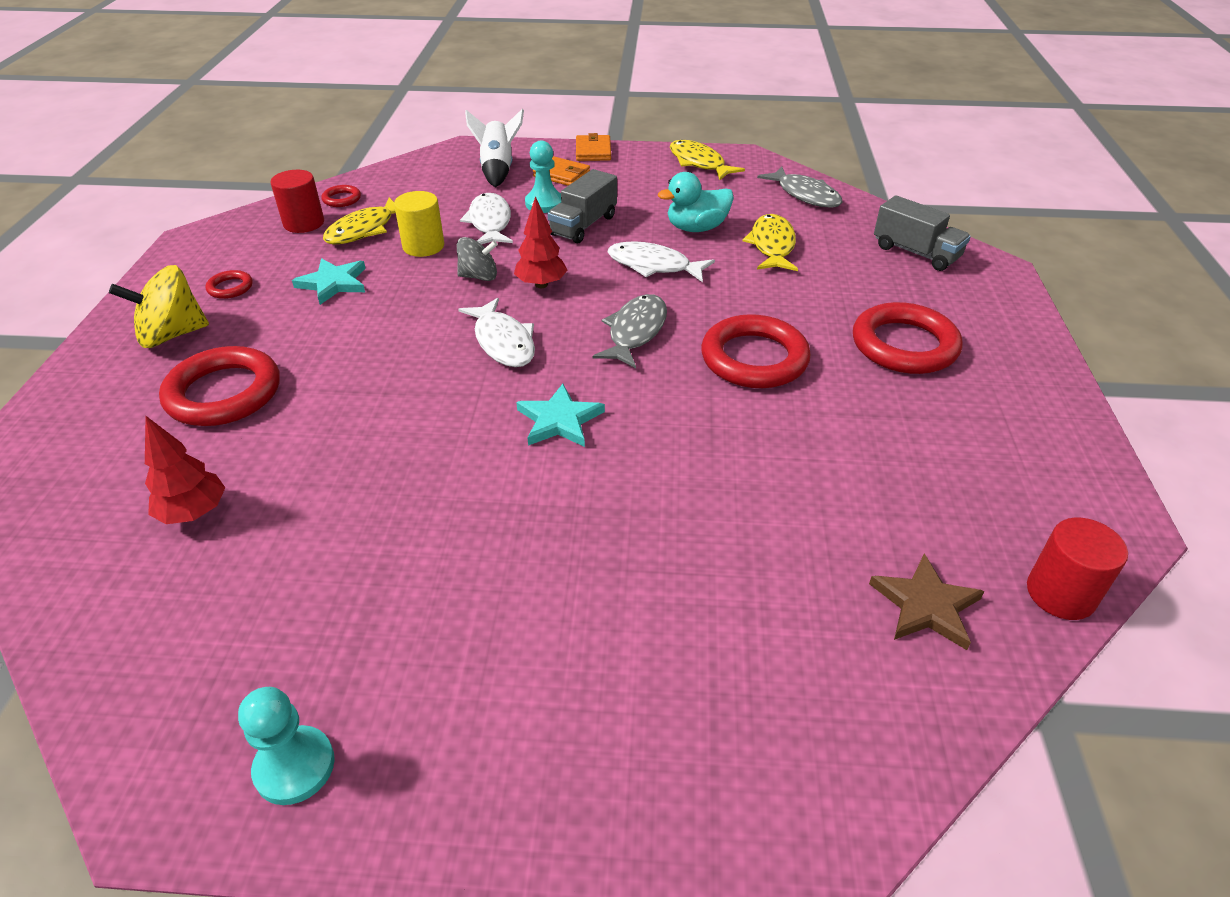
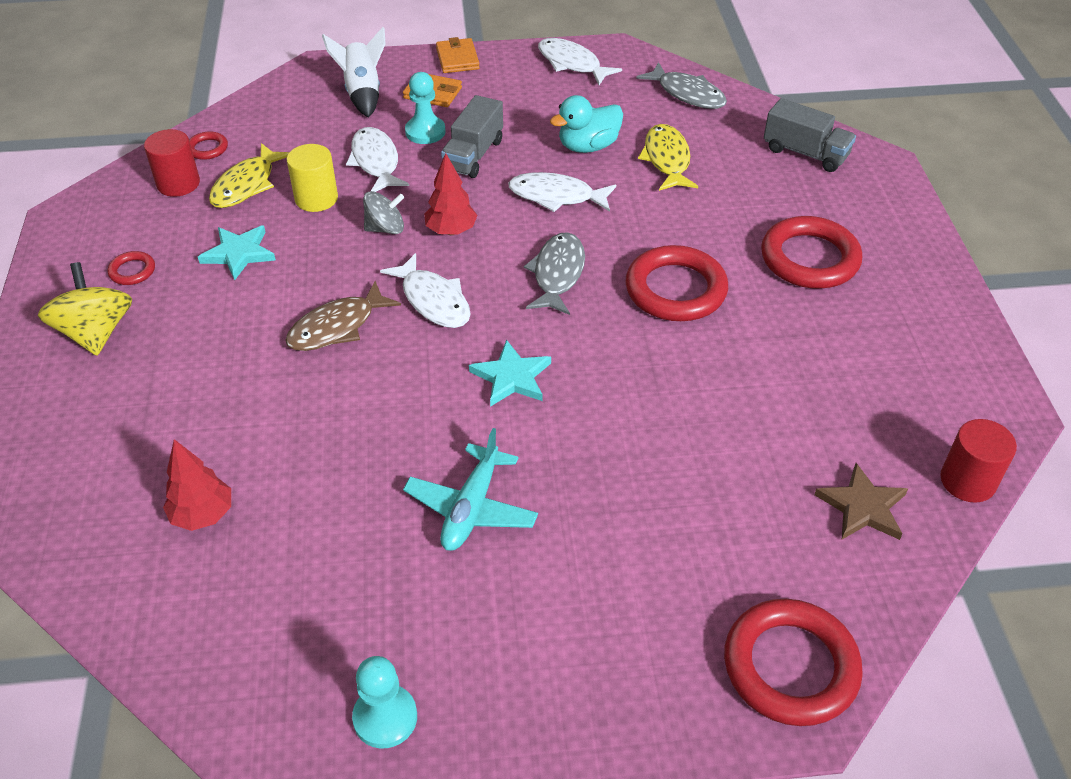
camera: 10 degrees left, 5 degrees up
yellow spinning top [109,265,209,348] -> yellow spinning top turned 105 degrees clockwise [38,262,132,356]
red ring [159,346,280,426] -> red ring moved to [724,599,863,726]
yellow fish [670,140,745,180] -> white fish [538,38,622,85]
none -> brown fish [285,281,401,351]
none -> turquoise plane [403,428,538,551]

